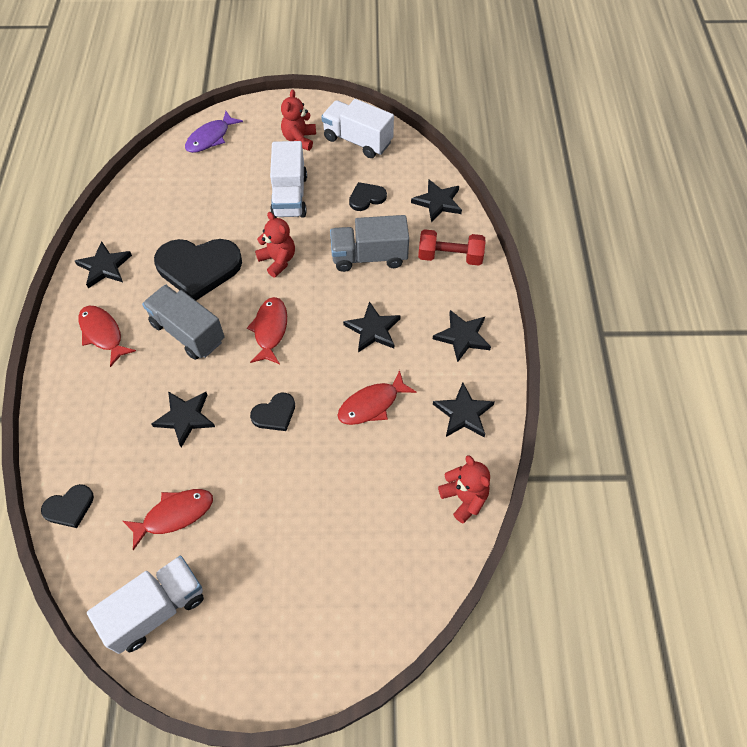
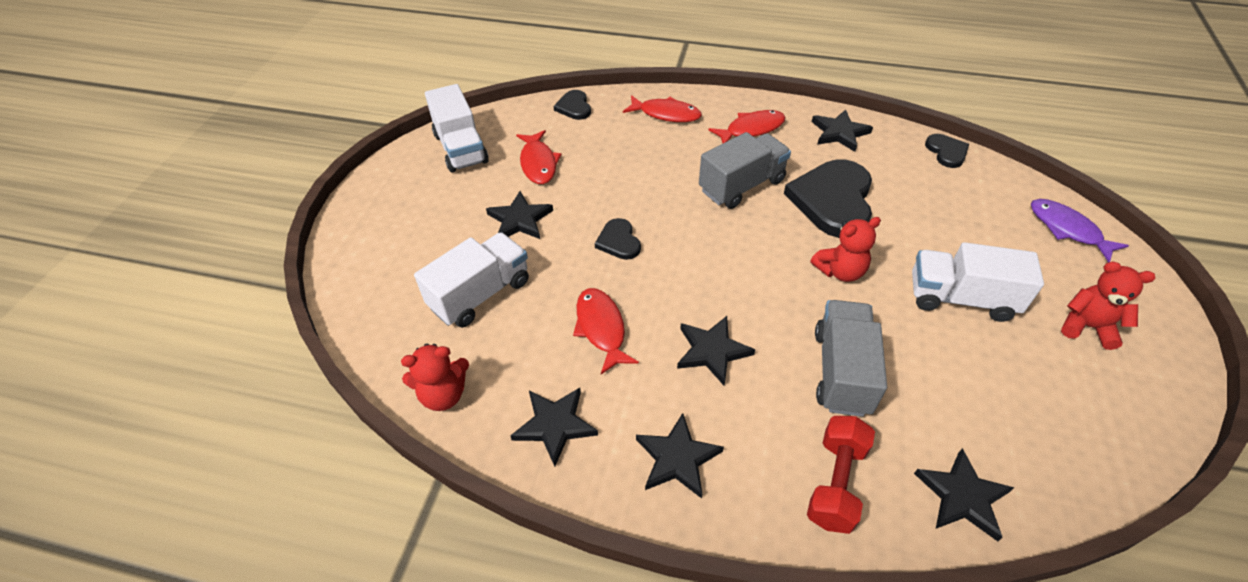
camera: 105 degrees right, 10 degrees down
black star [151,391,215,447] -> black star moved to [486,191,553,239]
red fish [247,297,287,364] -> red fish moved to [623,95,702,122]
white truck [321,99,394,158] -> white truck moved to [414,232,529,328]
black heart [349,182,387,211] -> black heart moved to [925,134,969,168]

